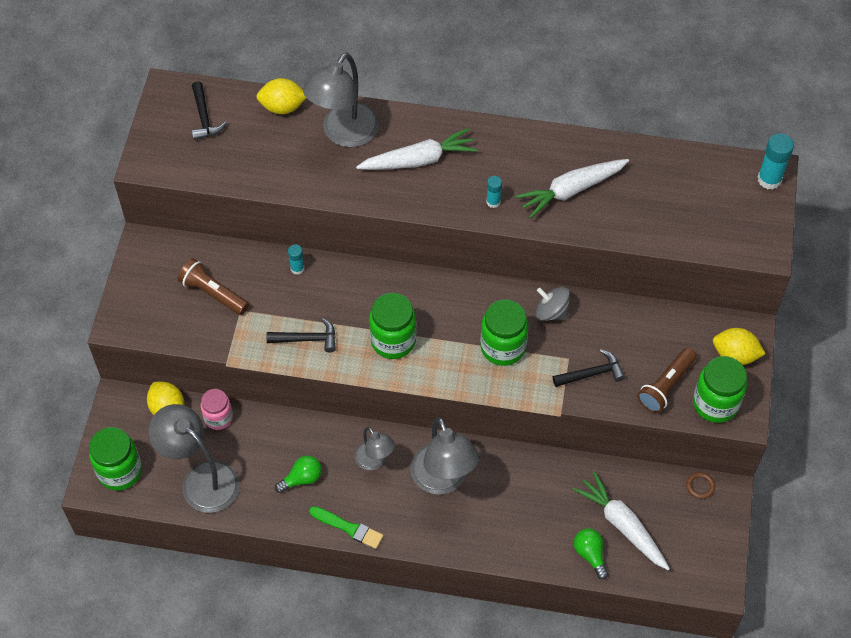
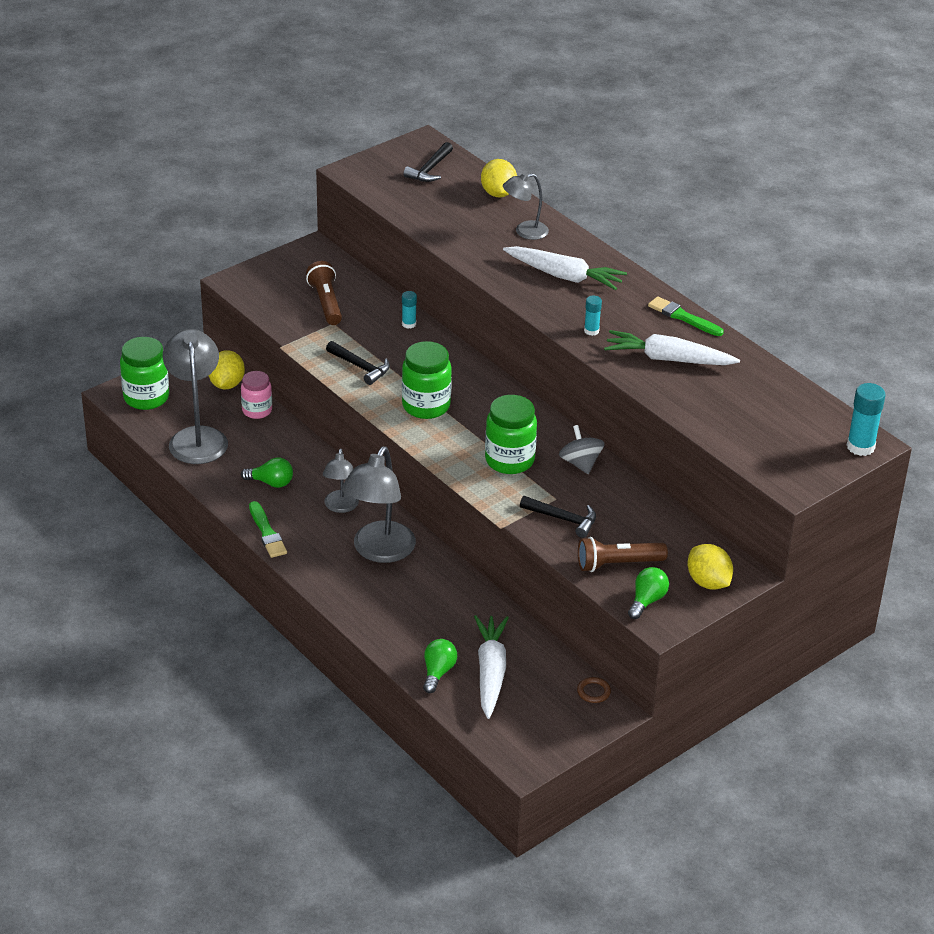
camera: 40 degrees right, 20 degrees down
yellow lemon [256,78,306,114] -> yellow lemon turned 45 degrees clockwise [481,159,517,198]
grey lamp [303,52,379,147] -> grey lamp [503,173,549,240], size x0.57
green jar [693,356,747,423] -> green light bulb [628,567,669,619]
none -> green brush [648,296,724,336]

